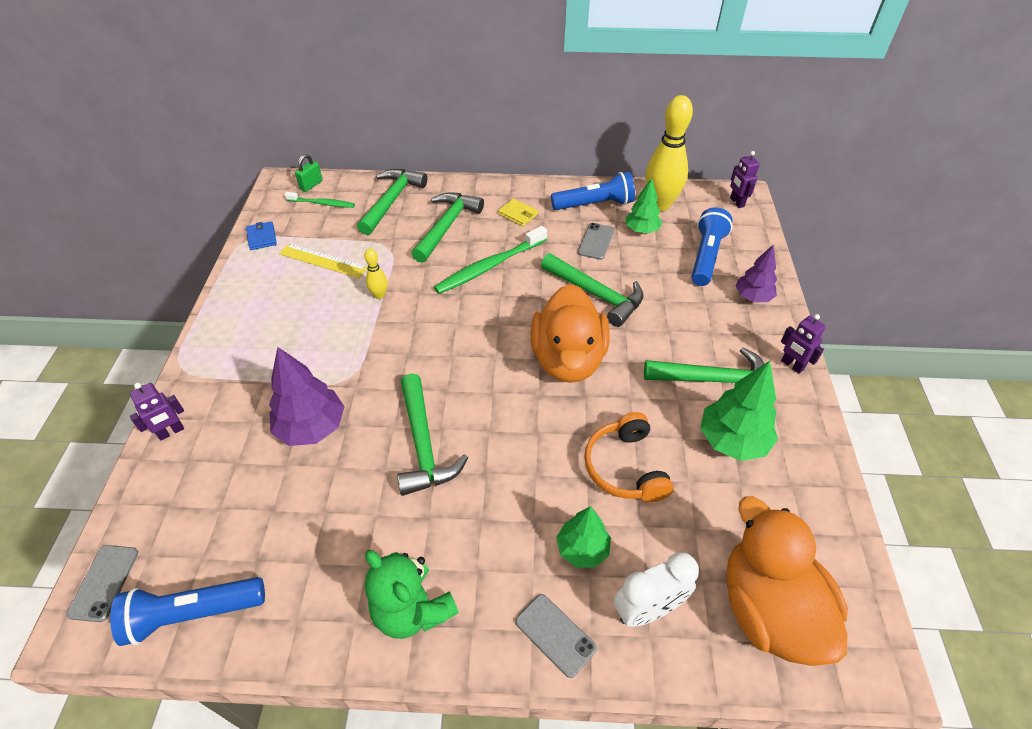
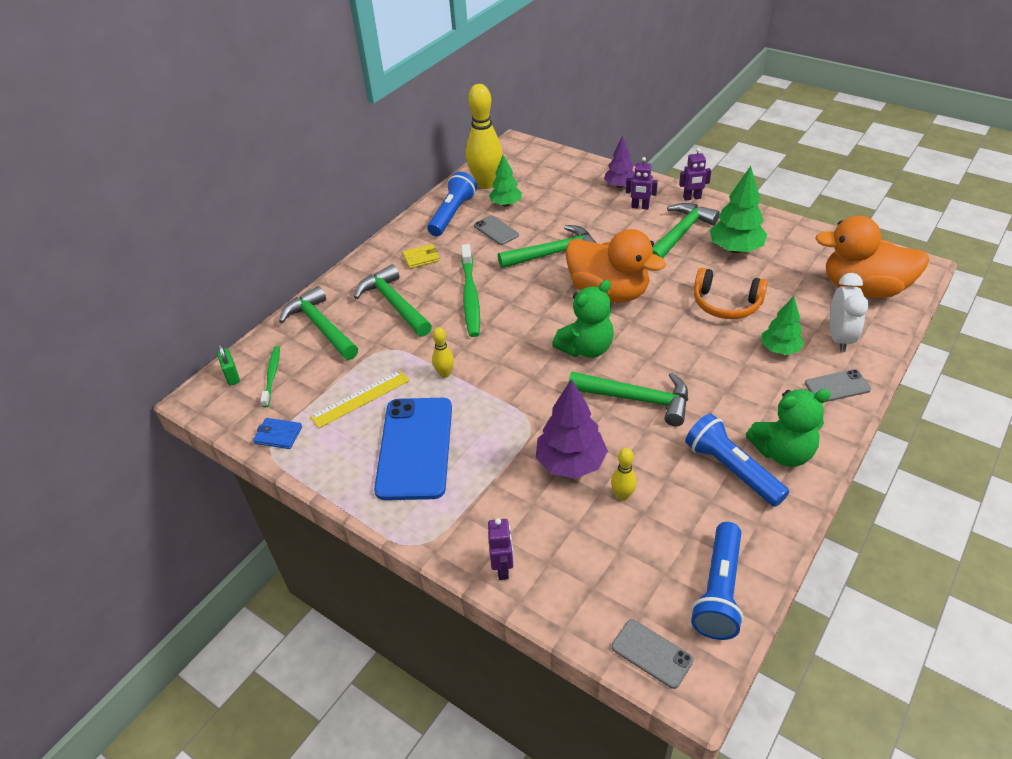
camera: 55 degrees left, 5 degrees down
green toothbrush [284,192,355,208] -> green toothbrush turned 45 degrees counterclockwise [260,346,280,407]
blue flashlight [691,207,733,286] -> blue flashlight moved to [685,413,789,507]
purple robot [730,151,760,208] -> purple robot moved to [626,157,658,210]
none -> blue phone [374,398,452,500]
none -> green teddy bear [552,280,614,358]
none -> yellow bowling pin [611,448,637,501]

